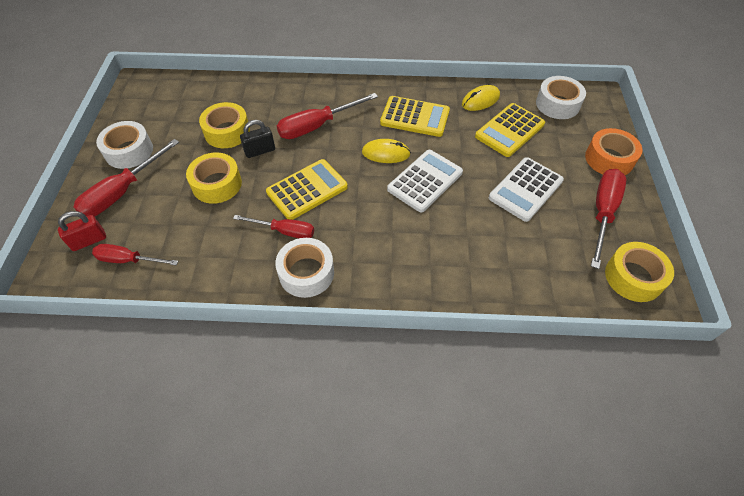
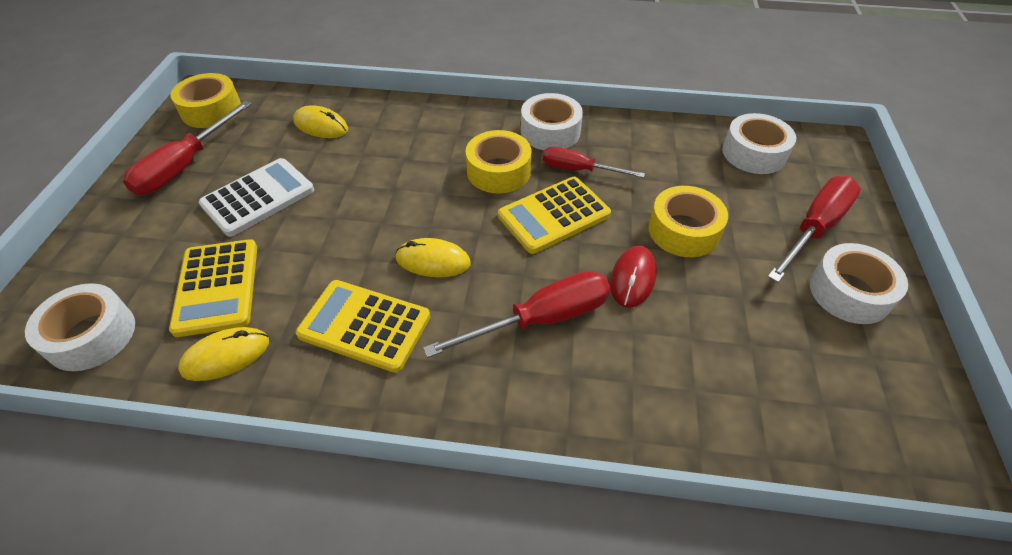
camera: 175 degrees left, 5 degrees down
red padlock [58,211,106,251] -> none
red screwdriver [92,244,178,265] -> white tape [722,113,796,174]
yellow tape [199,102,250,148] -> yellow tape moved to [465,130,532,193]
black padlock [240,120,275,158] -> red mouse [610,246,657,308]
white calculator [387,150,463,213] -> none
yellow calculator [475,103,545,157] -> yellow calculator turned 120 degrees clockwise [169,239,257,337]
orange tape [585,128,642,175] -> none
none -> yellow mouse [293,105,348,138]

